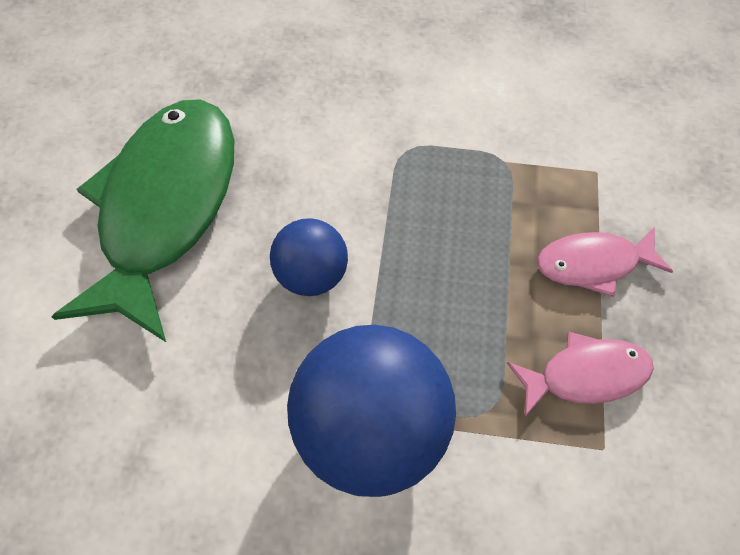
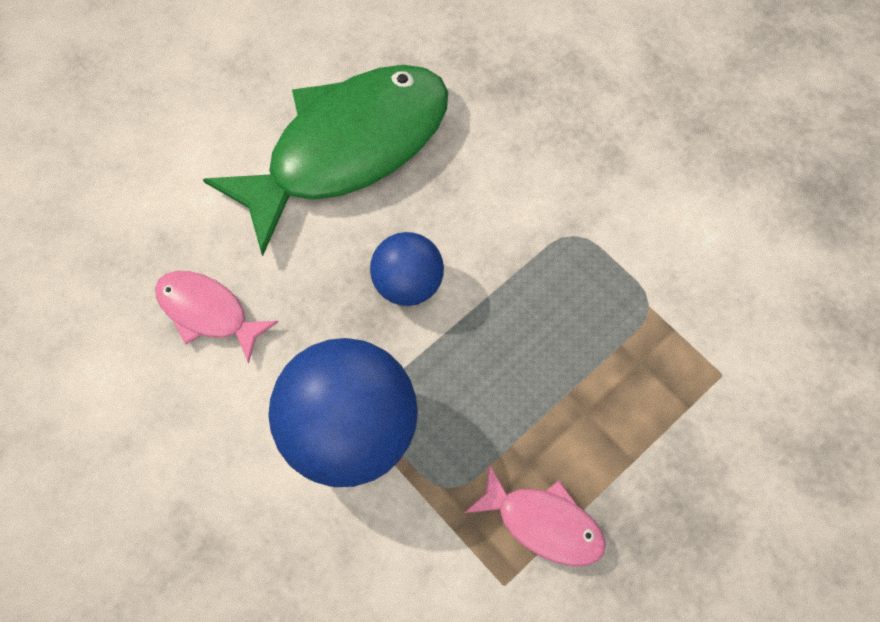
camera: 40 degrees right, 5 degrees up
pink fish [537,227,673,297] -> pink fish moved to [155,271,278,364]

